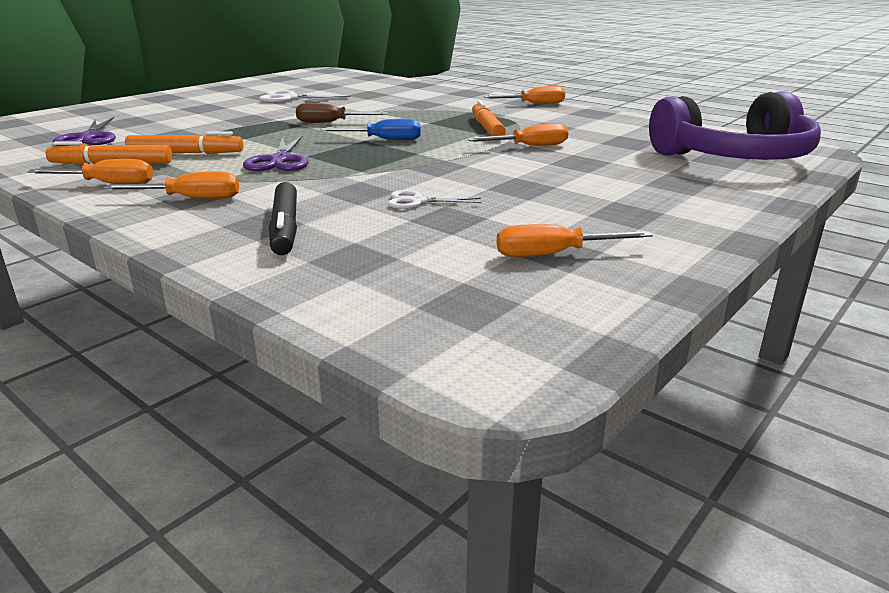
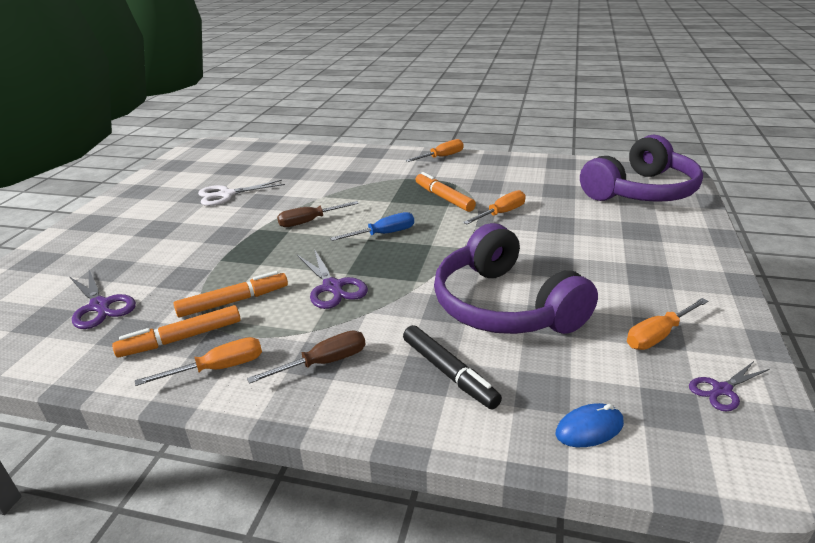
camera: 25 degrees left, 5 degrees up
orange screwdriver [104,172,239,199] -> brown screwdriver [247,330,365,384]
white scissors [388,190,481,209] -> purple headphones [434,223,598,334]
none -> blue mouse [556,403,624,447]
none -> purple scissors [689,361,770,411]

